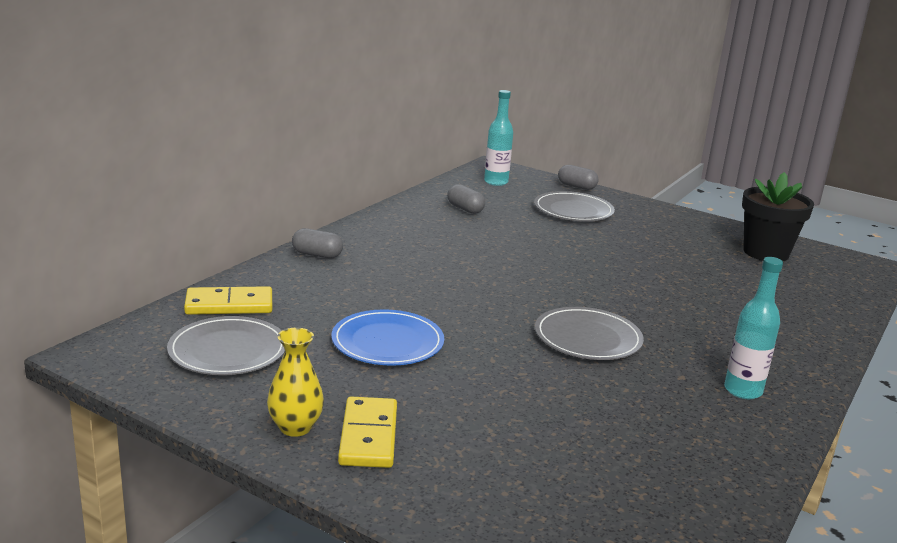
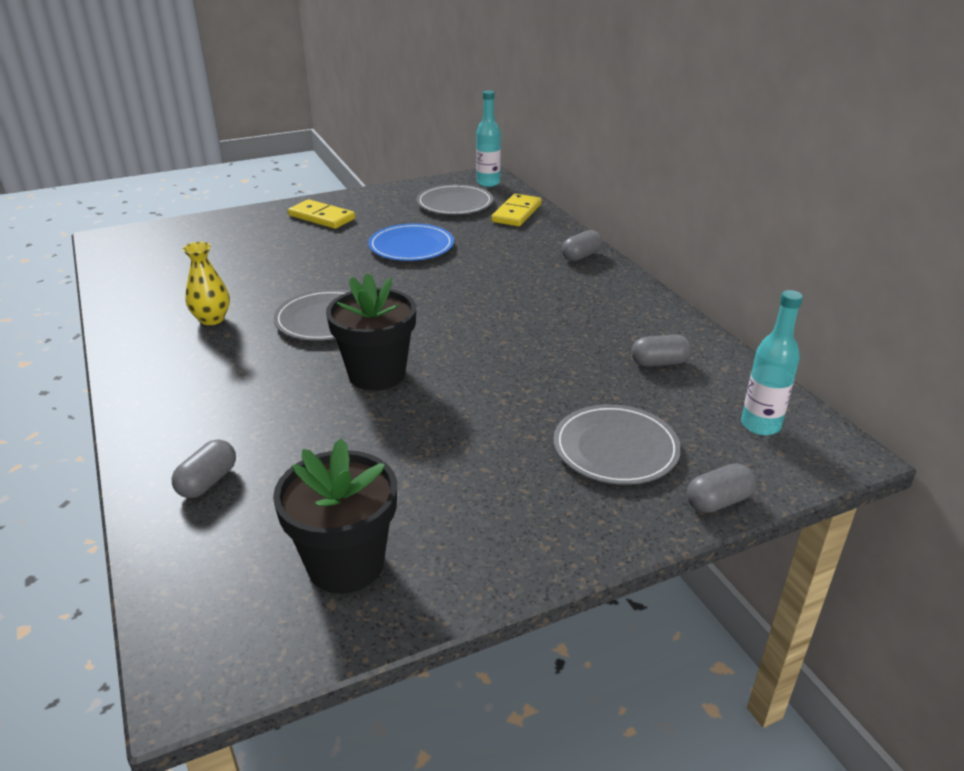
camera: 125 degrees right, 10 degrees up
yellow vase [267,328,324,437] -> yellow vase moved to [183,242,230,325]
turquoise bottle [724,257,783,399] -> turquoise bottle moved to [476,90,501,187]
none -> grey capsule [171,439,236,498]
none -> black flower pot [326,273,416,390]

